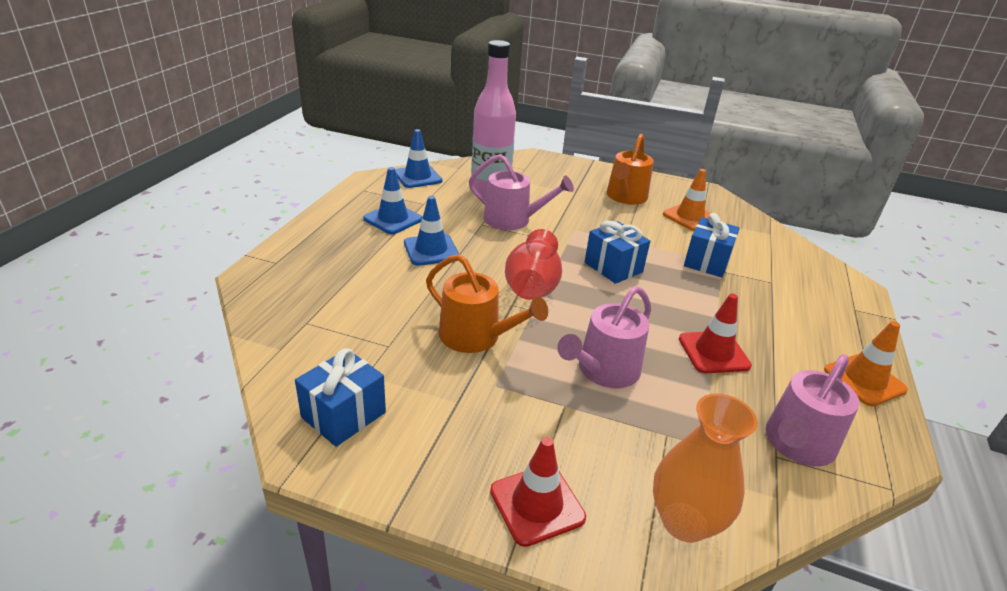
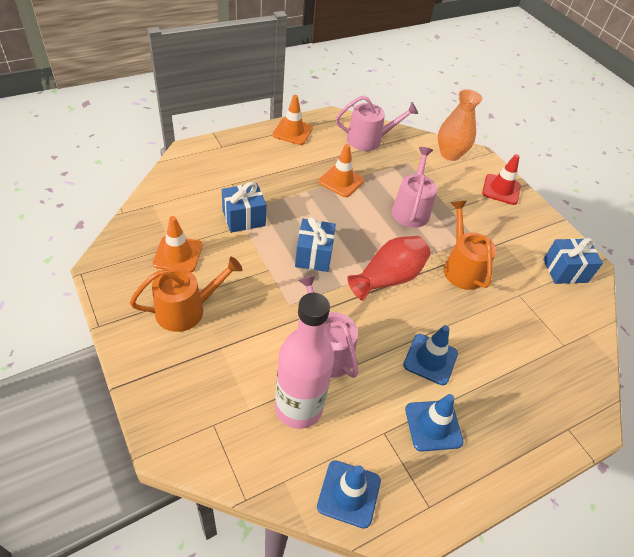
camera: 140 degrees left, 15 degrees up
pink watering can [557,286,651,388] -> pink watering can turned 75 degrees counterclockwise [392,147,437,228]
red traffic cone [679,294,752,373] -> orange traffic cone [319,144,364,197]

